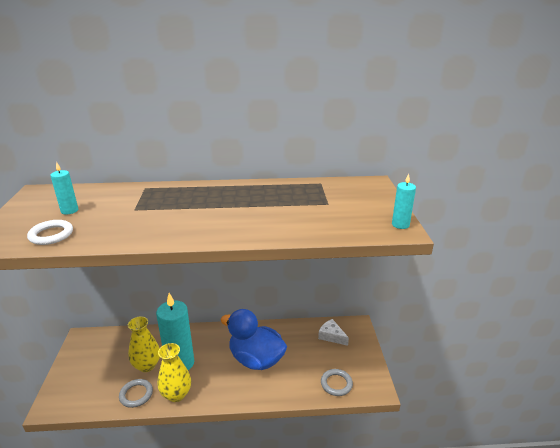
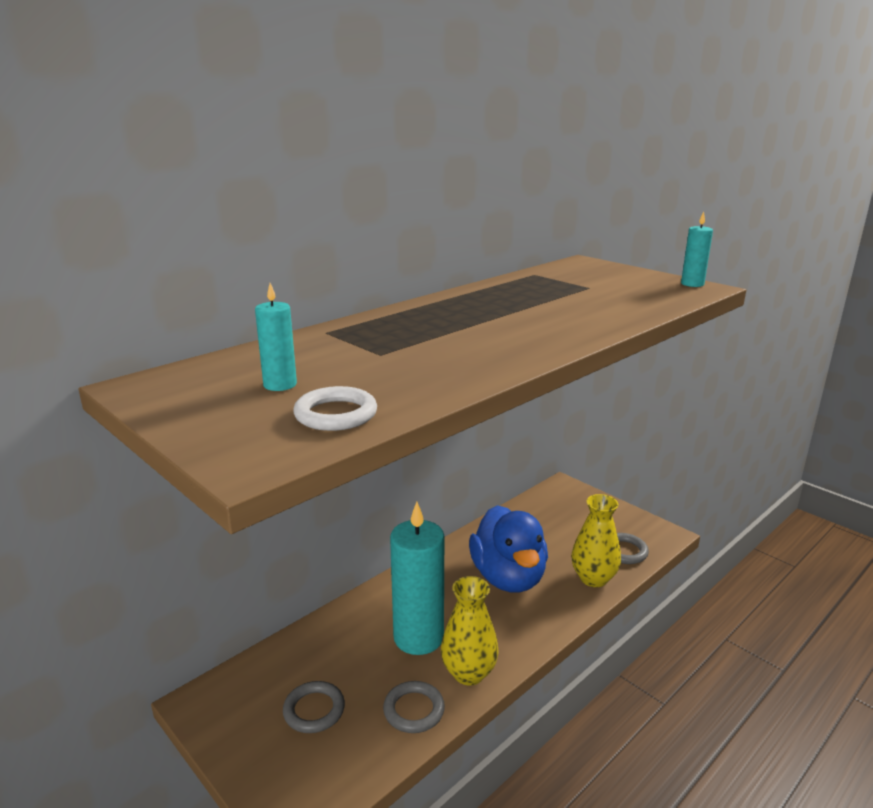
camera: 40 degrees left, 5 degrees down
yellow vase [128,316,160,372] -> yellow vase moved to [571,494,621,587]
blue duck [221,309,287,370] -> blue duck turned 90 degrees counterclockwise [469,505,548,593]
white cheese [318,319,349,346] -> none
none -> grey ring [283,681,345,733]

